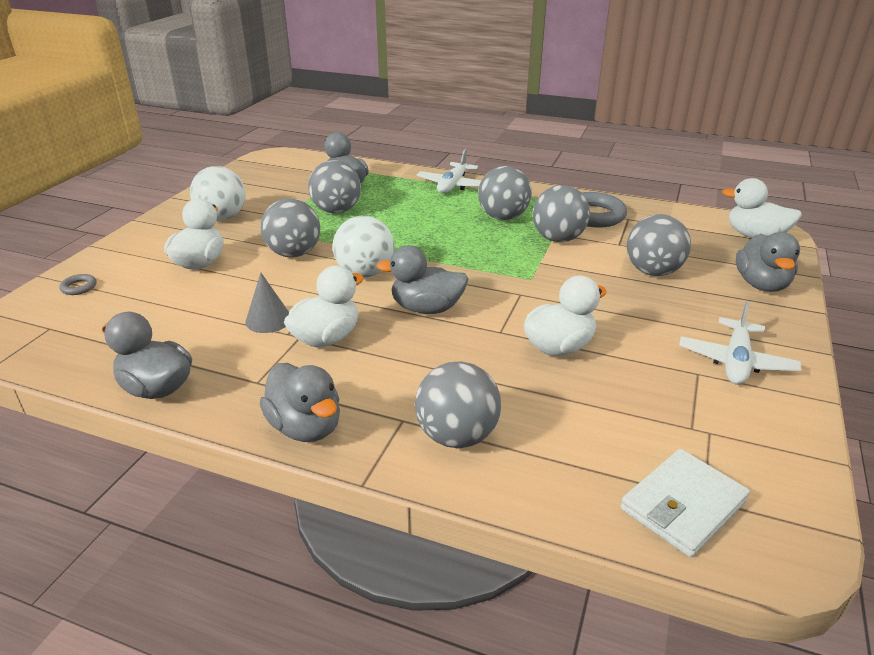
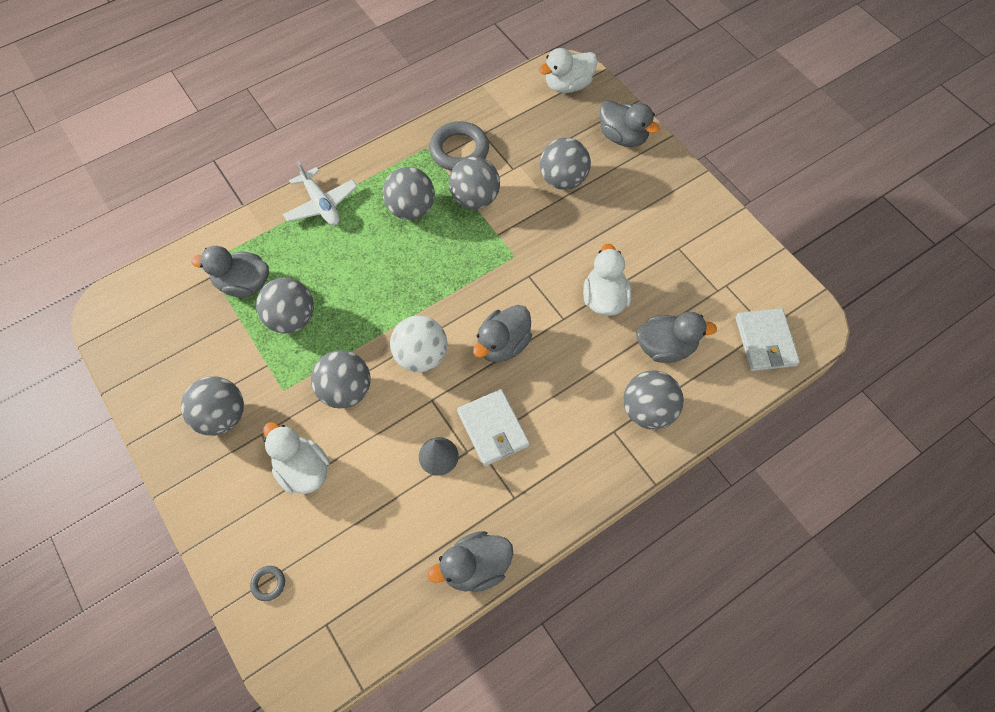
camera: 55 degrees left, 30 degrees up
white ball [190,166,246,220] -> grey ball [181,376,244,436]
grey duck [260,363,340,442] -> grey duck moved to [636,312,717,363]
white duck [284,266,364,348] -> white wallet [457,389,530,466]
white plane [679,301,801,385] -> none

